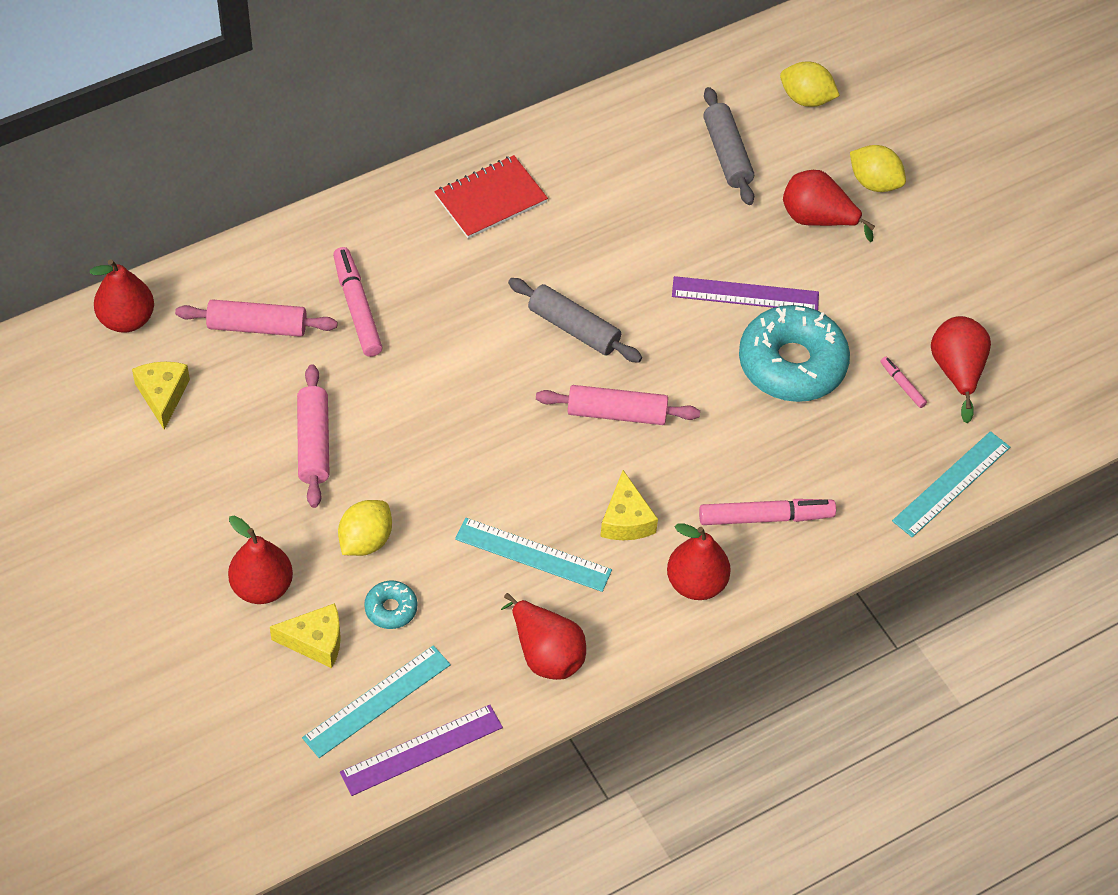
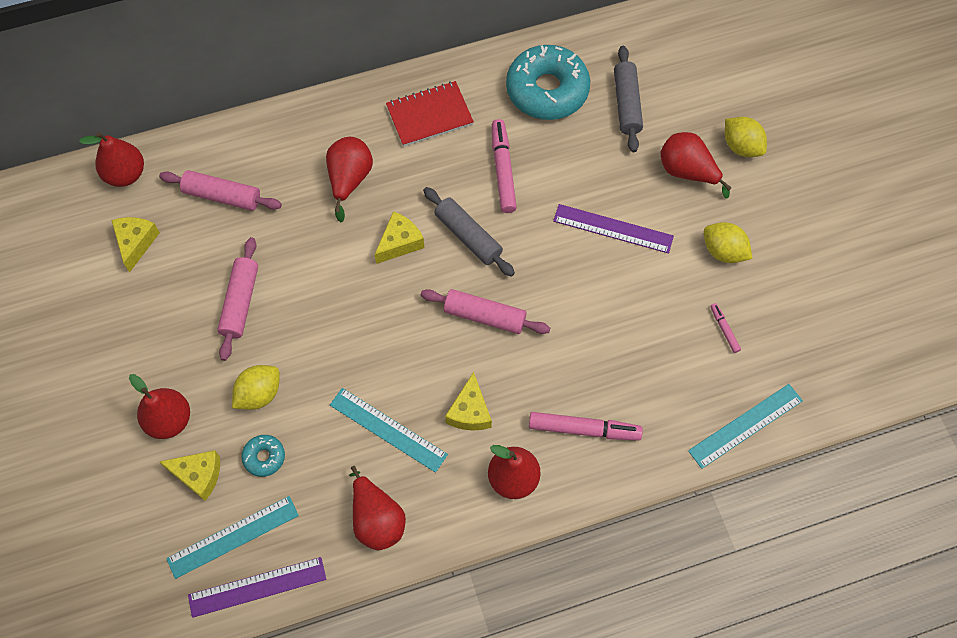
camera: 15 degrees right, 10 degrees up
pink marker [333,247,383,357] -> pink marker moved to [492,119,517,213]
turquoise donut [739,305,850,402] -> turquoise donut moved to [506,45,590,120]
yellow lemon [780,61,840,107] -> yellow lemon moved to [704,222,753,263]
red pear [931,316,991,423] -> red pear moved to [326,137,373,222]
none -> yellow cheese [374,211,424,264]

